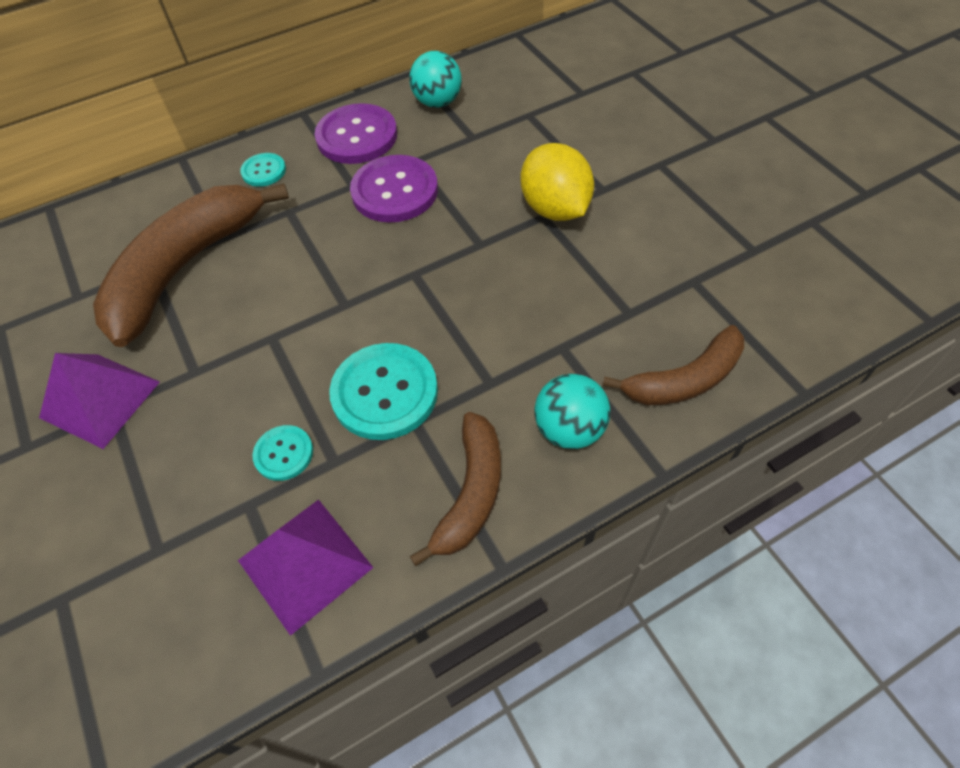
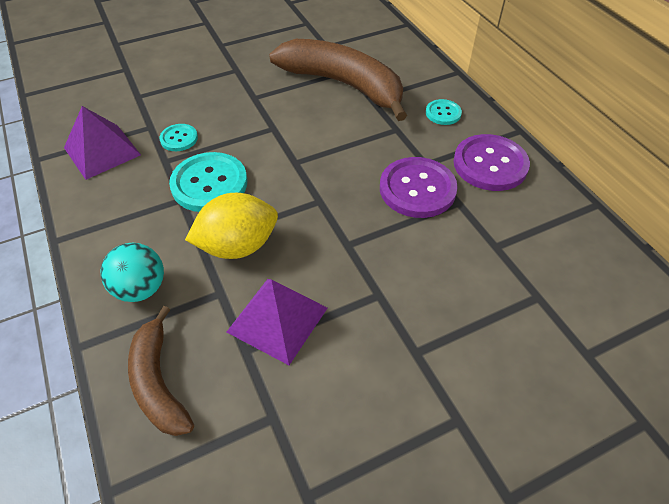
camera: 90 degrees right, 5 degrees down
purple pyramid [39,353,160,449] -> purple pyramid moved to [227,279,327,365]
turquoise ball [409,51,462,108] -> none
brown banana [409,412,501,566] -> none
yellow lemon [521,143,594,221] -> yellow lemon moved to [185,193,278,259]

